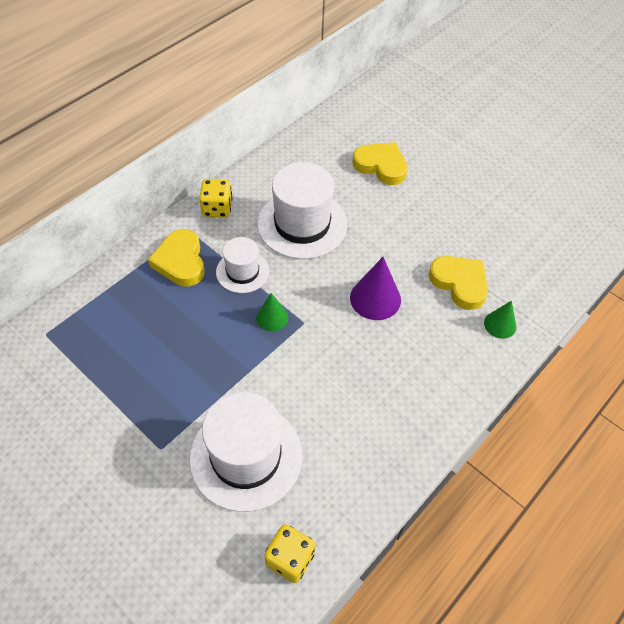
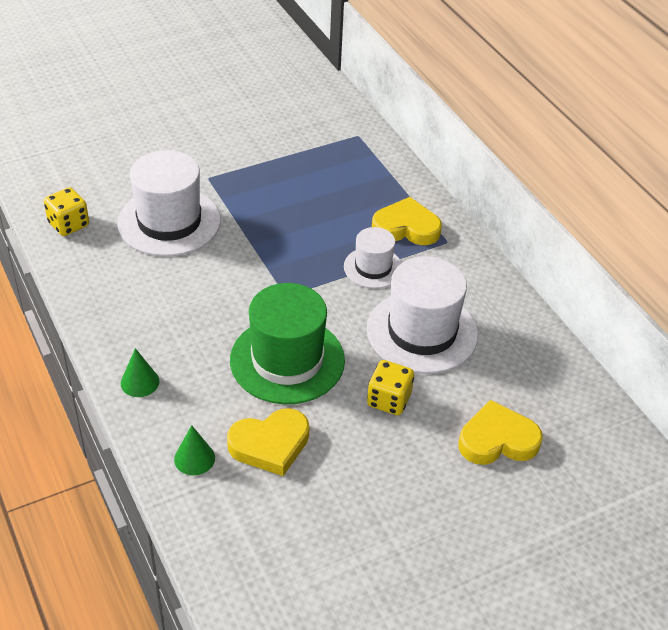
camera: 110 degrees right, 10 degrees down
yellow dice [199,179,232,217] -> yellow dice moved to [367,360,414,415]
green cone [256,293,288,331] -> green cone moved to [121,348,159,397]
purple cone [350,257,401,320] -> green hat [230,283,345,404]
yellow heart [352,142,408,185] -> yellow heart turned 150 degrees counterclockwise [458,400,543,465]

